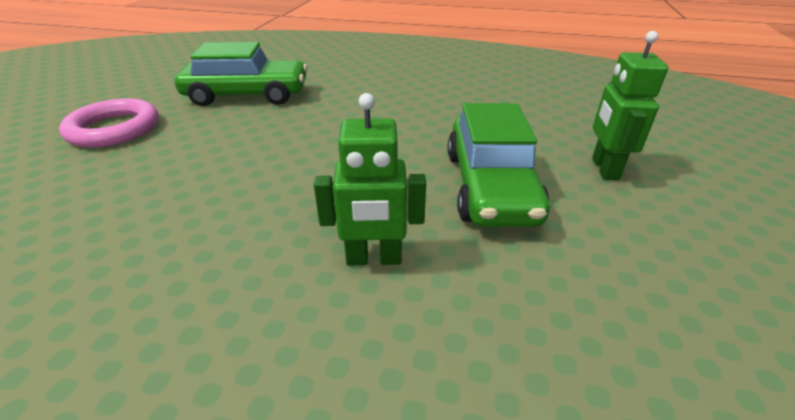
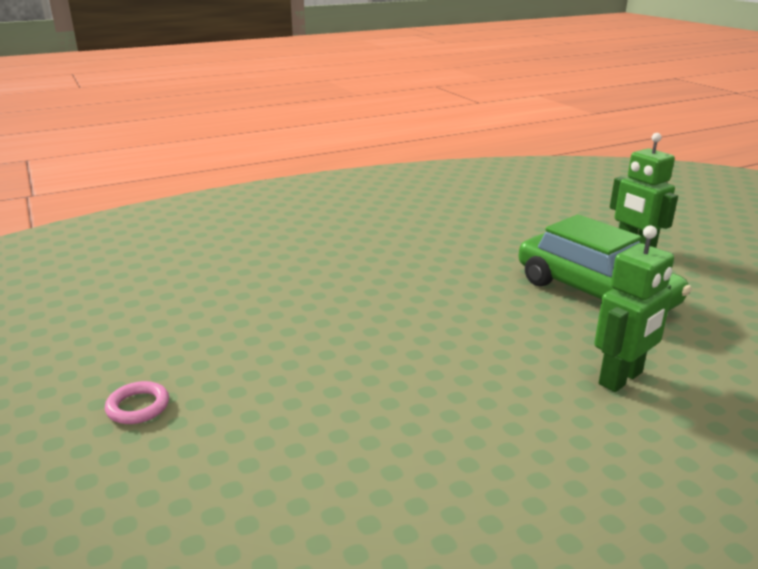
camera: 40 degrees left, 10 degrees down
pink ring [59,98,159,148] -> pink ring [105,381,169,424], size x0.47
green car [175,42,308,106] -> none

